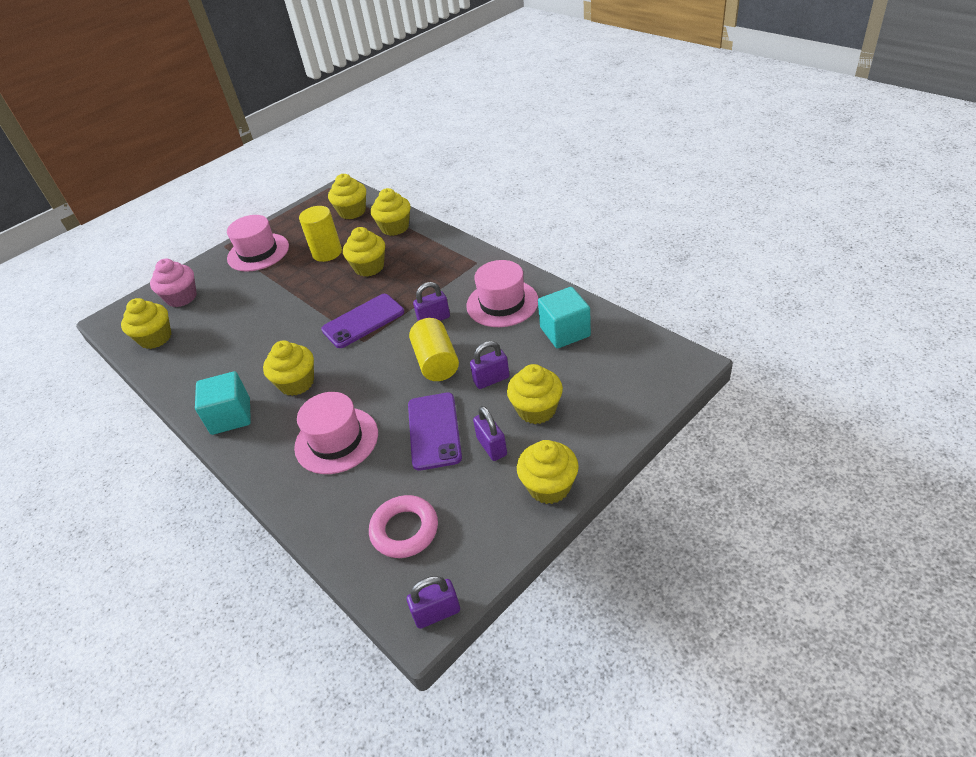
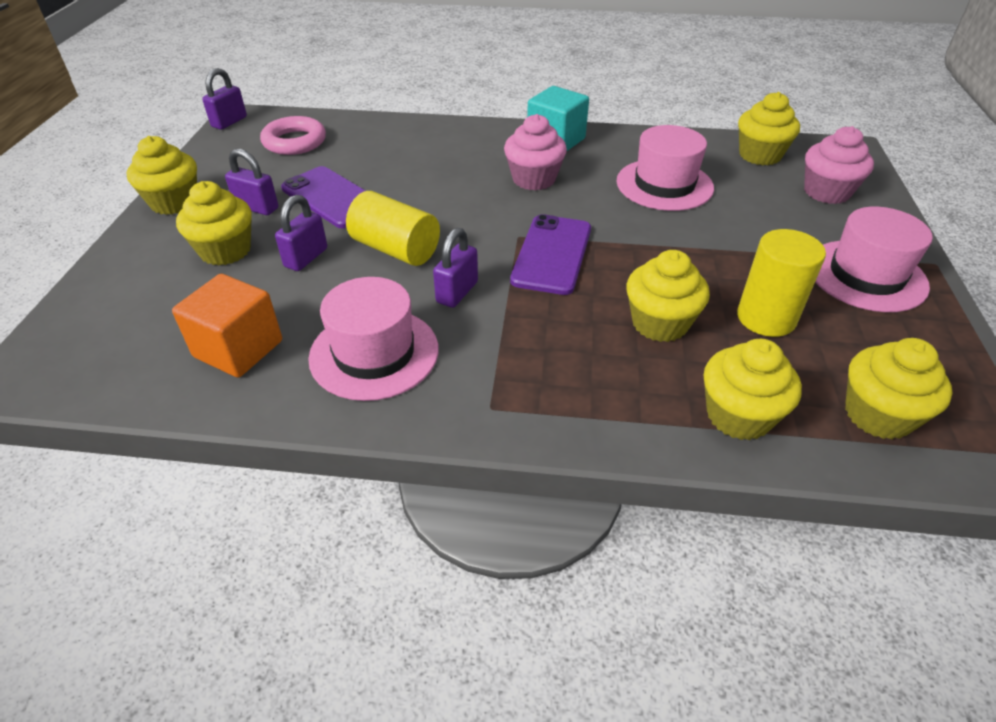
camera: 135 degrees right, 0 degrees up
yellow cupcake [263,341,314,396] -> pink cupcake [504,114,567,191]
pink hat [294,392,378,474] -> pink hat moved to [616,125,714,211]
turquoise cube [538,287,591,348] -> orange cube [172,274,282,378]

